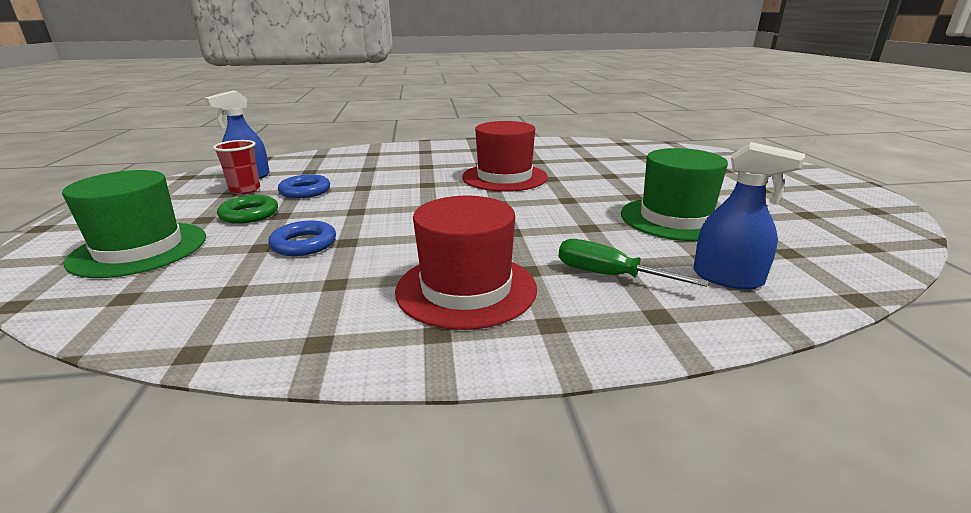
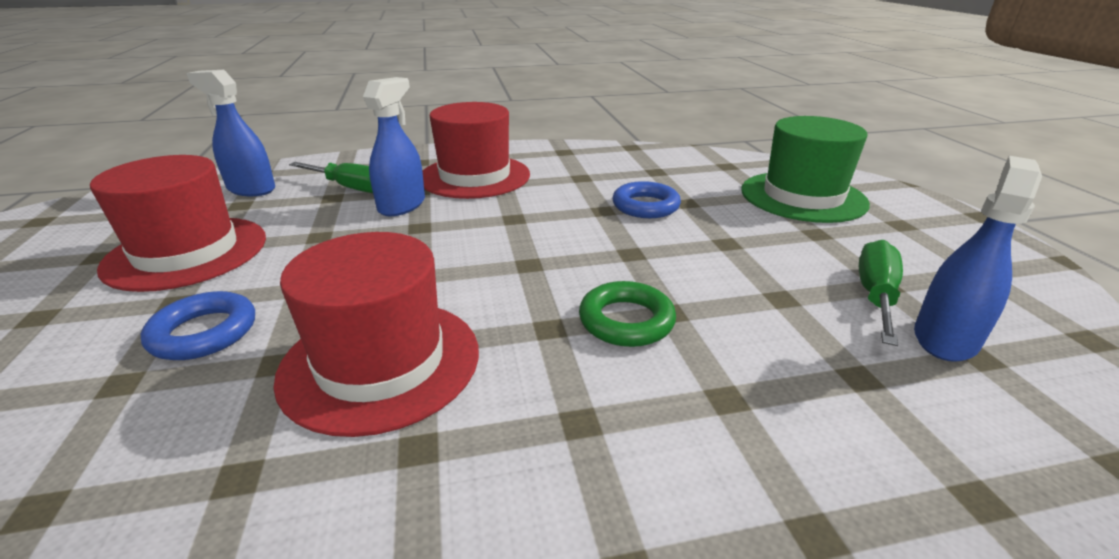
camera: 175 degrees right, 5 degrees up
red cup [213,140,260,194] -> green screwdriver [859,240,903,346]
green ring [217,195,278,224] -> green ring moved to [579,281,676,347]
blue ring [278,174,330,198] -> blue ring moved to [141,291,255,360]
green hat [621,148,728,241] -> red hat [90,155,266,292]
none -> blue spray bottle [363,77,425,217]

